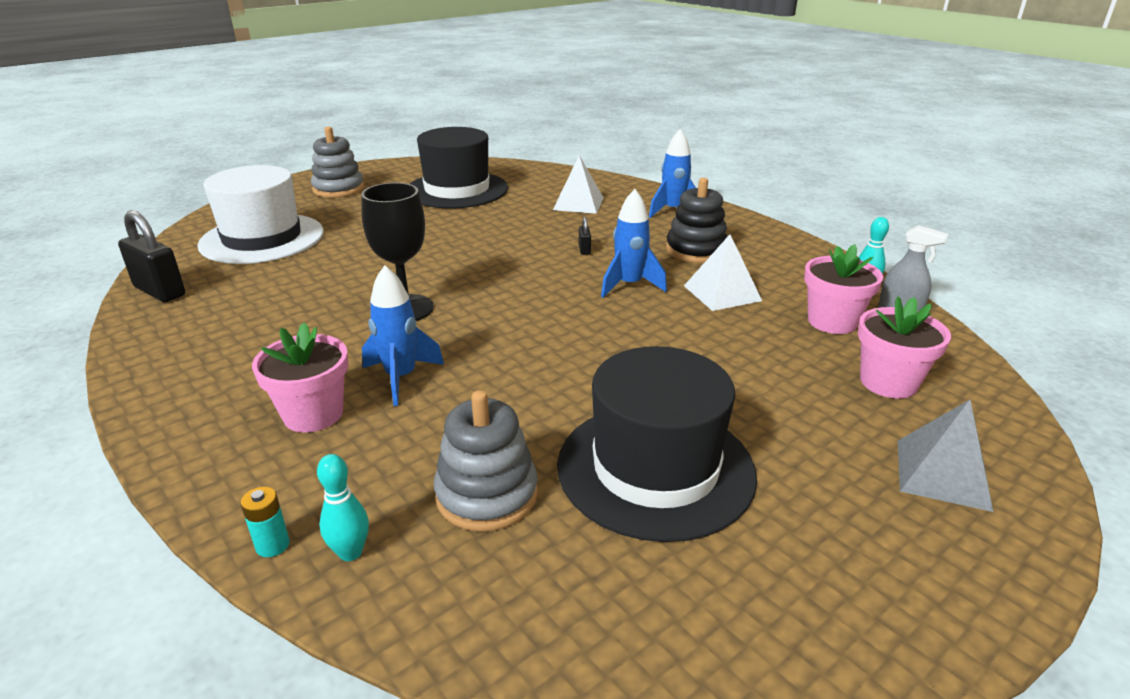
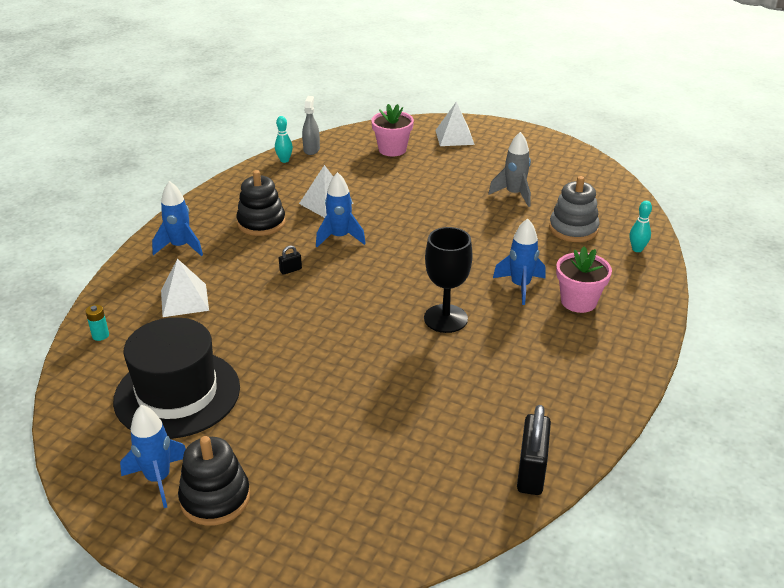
camera: 115 degrees left, 5 degrees up
white hat [197,165,323,264] -> none
turquoise battery [241,487,290,557] -> turquoise battery moved to [85,305,109,341]
grey stacking toy [311,127,364,198] -> black stacking toy [178,436,250,526]
black hat [557,346,757,542] -> grey rocket [488,132,531,207]
pink flower pot [804,244,883,334] -> none
grey pyramid [898,400,993,512] -> white pyramid [435,101,475,146]
none -> blue rocket [120,405,186,508]

